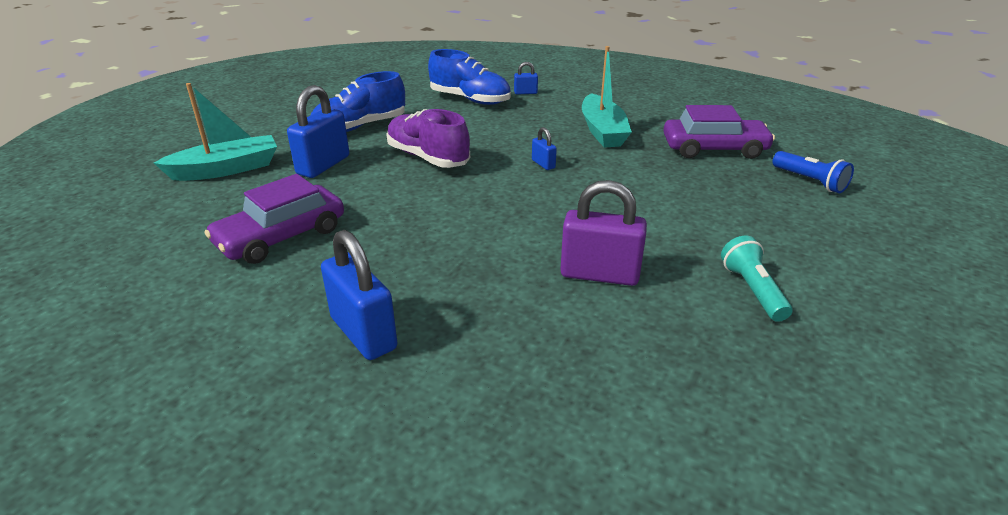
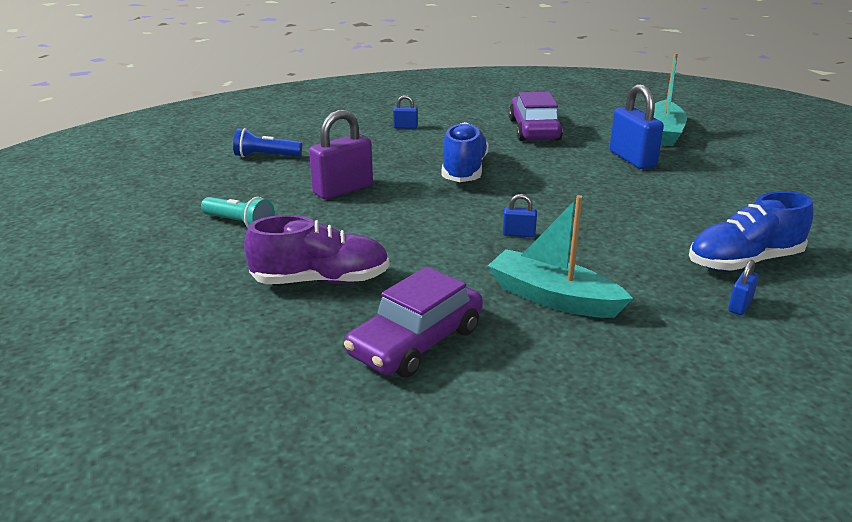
camera: 130 degrees right, 5 degrees down
blue shoe [311,71,405,132] -> blue shoe moved to [442,122,489,182]
blue padlock [321,230,397,360] -> blue padlock [393,95,418,129], size x0.48
purple shoe [386,109,470,168] -> purple shoe moved to [244,215,389,284]
blue flashlight [772,151,854,193] -> blue flashlight moved to [233,128,302,157]

